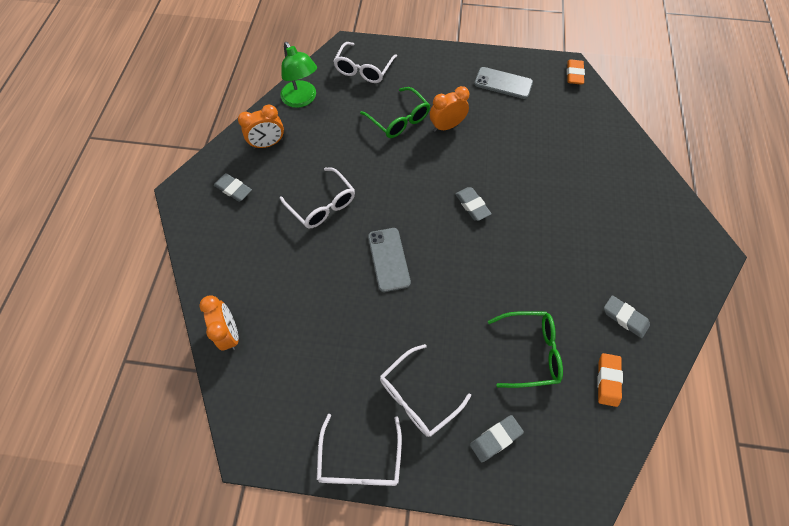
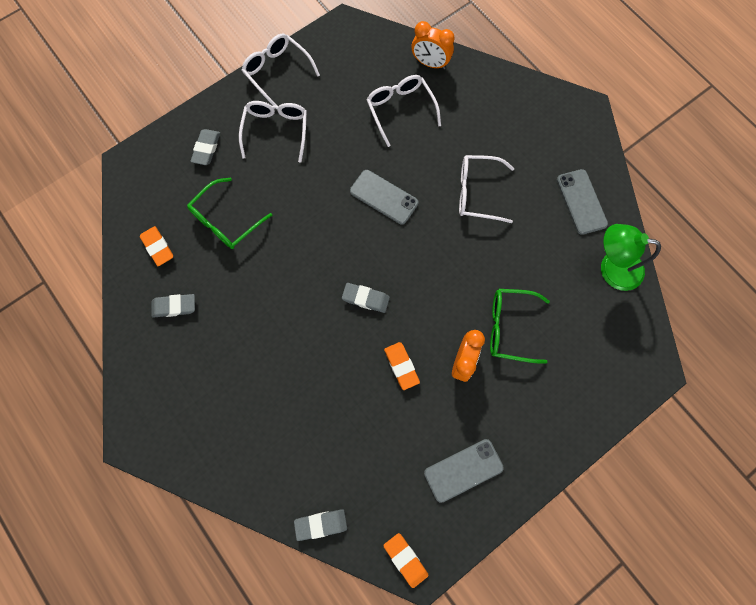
camera: 135 degrees right, 10 degrees up
grey eraser [214,173,252,202] -> grey eraser moved to [294,509,347,541]
orange clock [238,105,284,149] -> grey phone [557,169,608,235]
white glasses [333,42,397,83] -> white glasses moved to [366,75,441,147]
none -> orange eraser [384,342,420,390]

